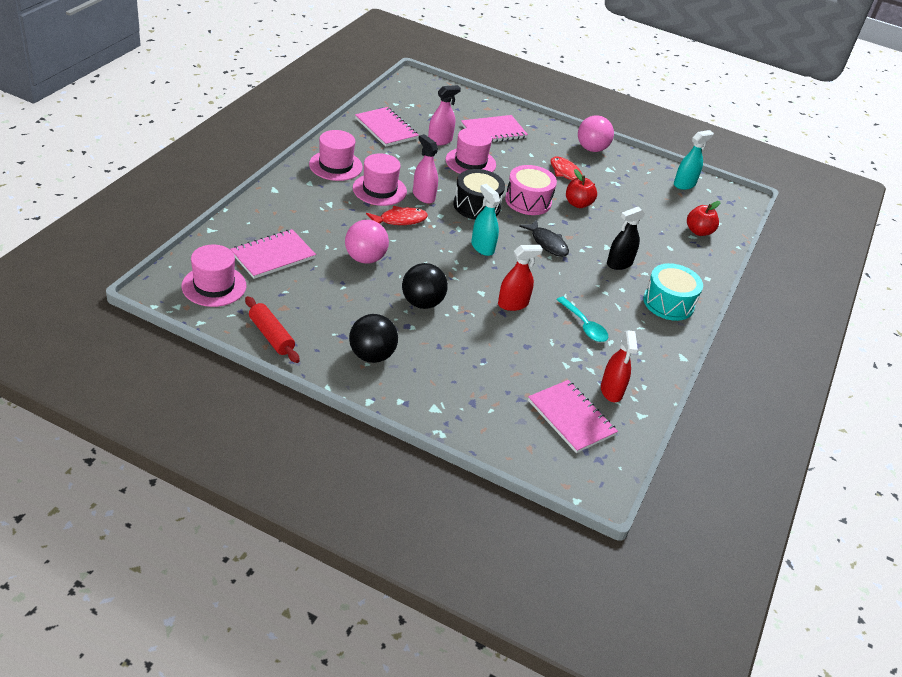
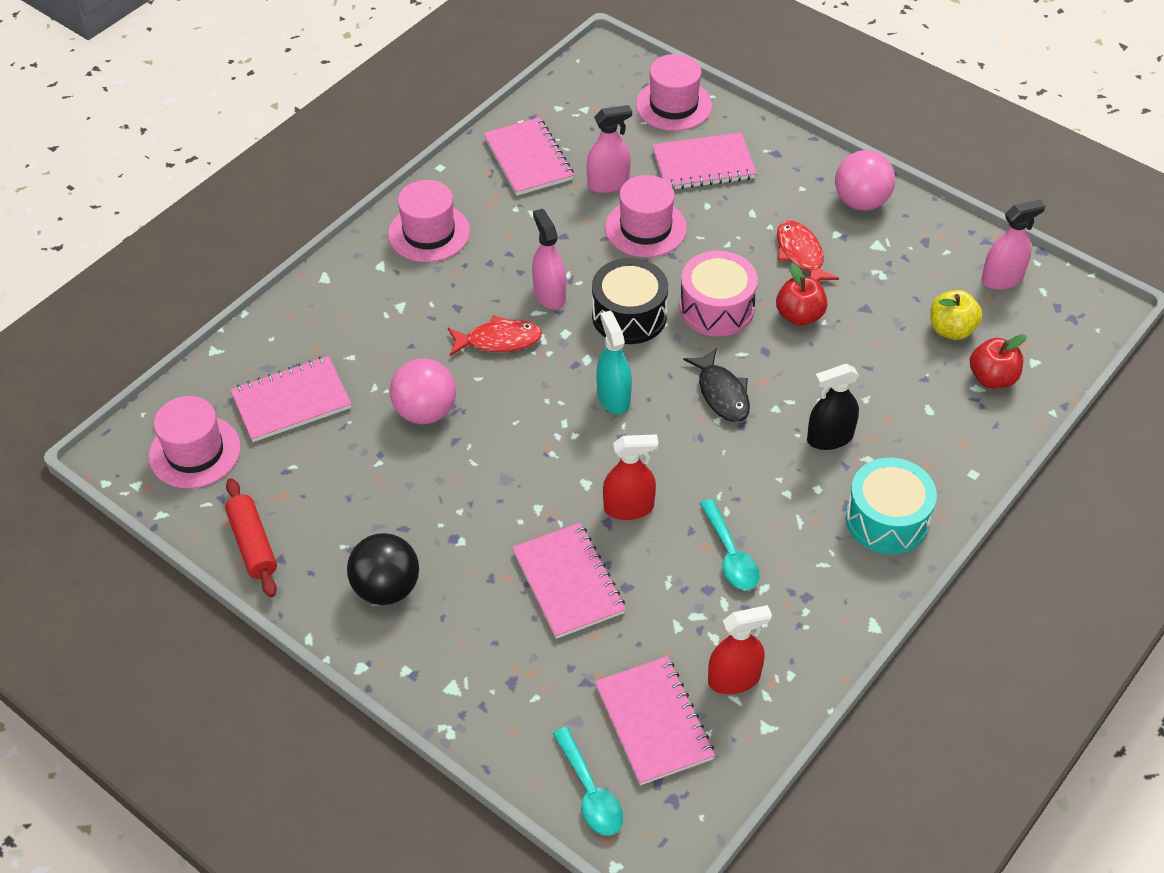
camera: 20 degrees right, 10 degrees up
pink hat [353,153,407,206] -> pink hat moved to [636,54,712,131]
black ball [402,263,448,309] -> none
red spray bottle [601,330,638,402] -> red spray bottle turned 120 degrees counterclockwise [708,605,772,694]
turquoise spray bottle [674,130,714,190] -> pink spray bottle [982,199,1045,290]
none -> pink notebook [512,523,626,639]
none -> turquoise spoon [553,727,623,836]
none -> yellow apple [930,290,982,340]

